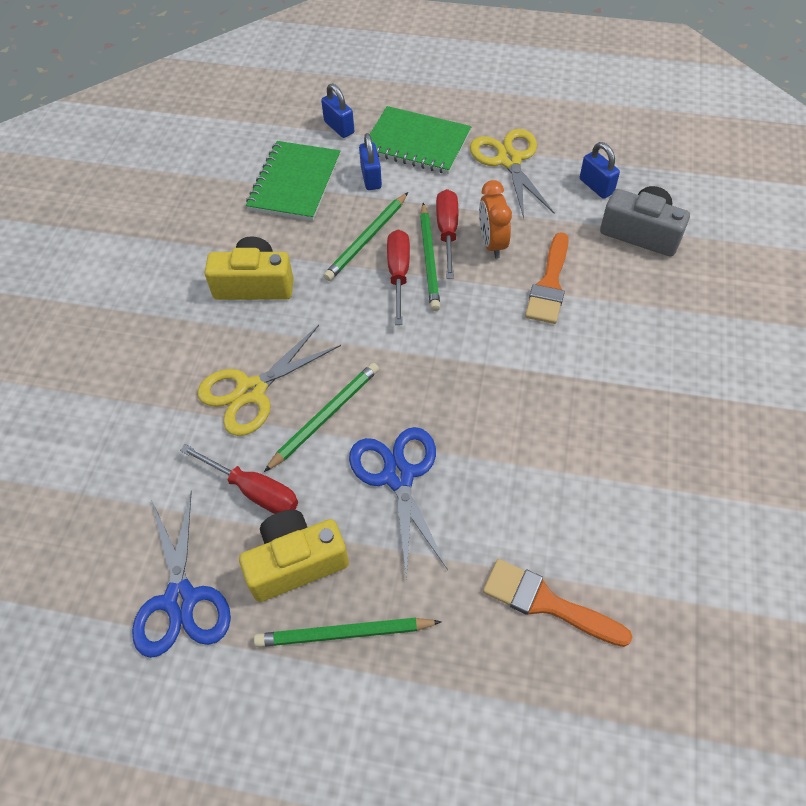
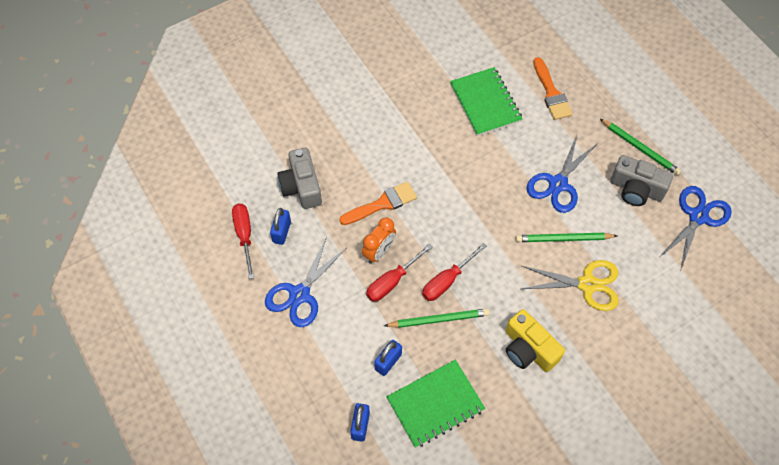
camera: 135 degrees left, 5 degrees up
red screwdriver [180,444,298,514] -> red screwdriver moved to [232,204,254,279]
yellow camera [239,510,349,602] -> grey camera [610,155,673,206]
green notebook [370,106,471,174] -> green notebook moved to [450,67,523,136]
green pencil [420,203,440,311] -> none
yellow scissors [470,129,555,218] -> blue scissors [265,237,347,327]

